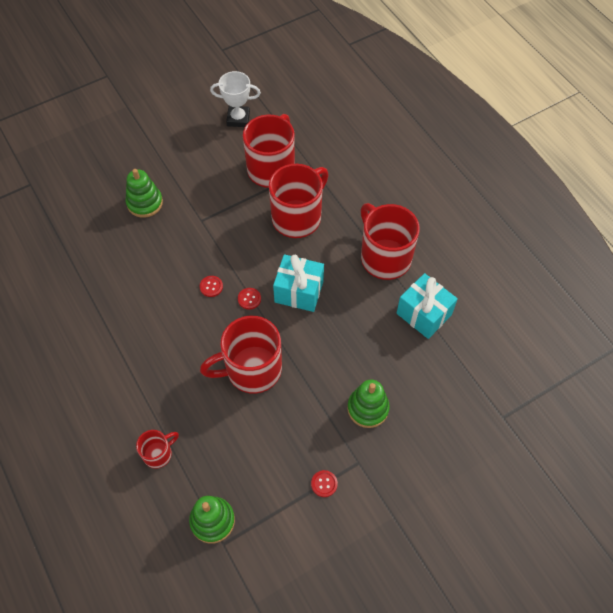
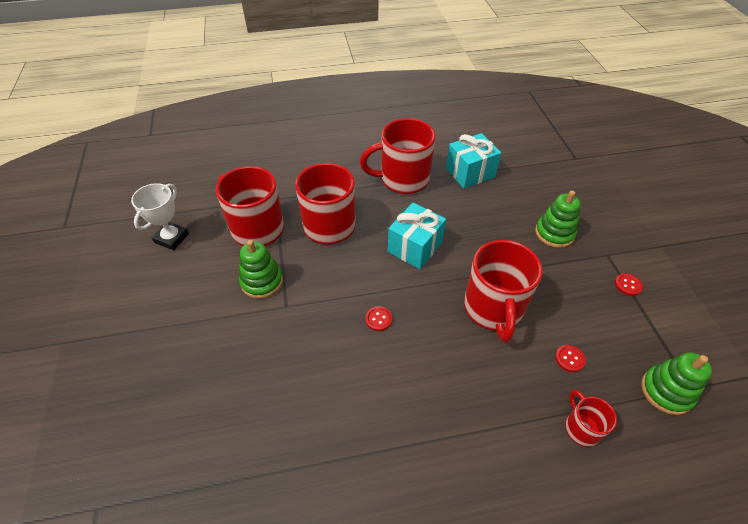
camera: 70 degrees left, 10 degrees down
green stacking toy [126,169,163,218] -> green stacking toy moved to [239,240,283,299]
red button [238,288,261,310] -> red button moved to [555,345,586,372]

